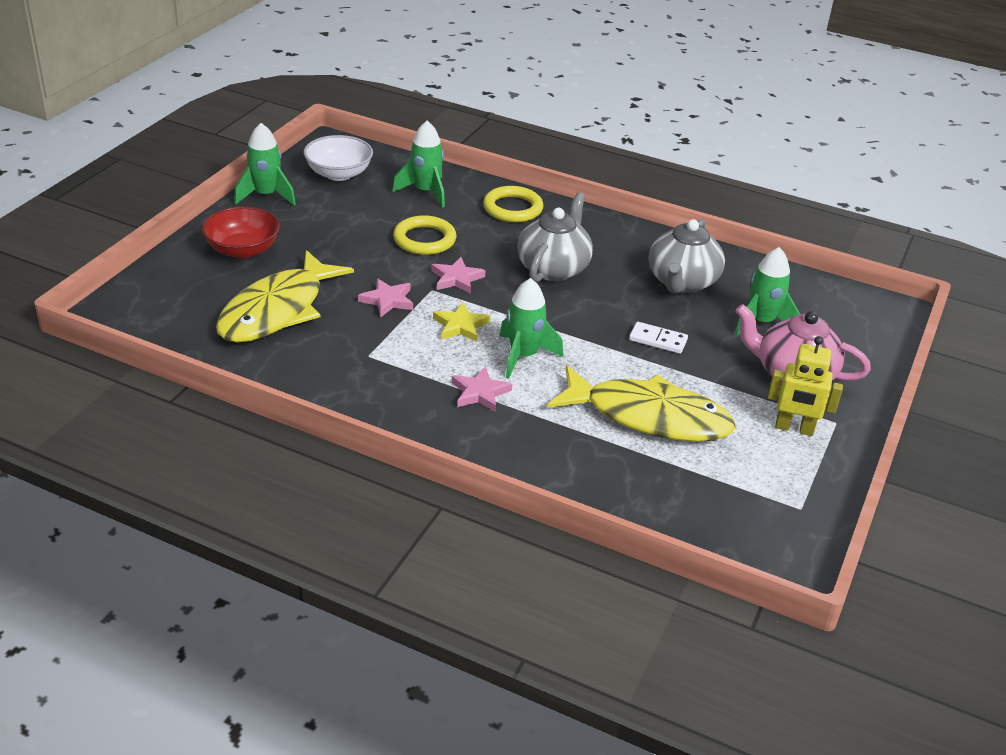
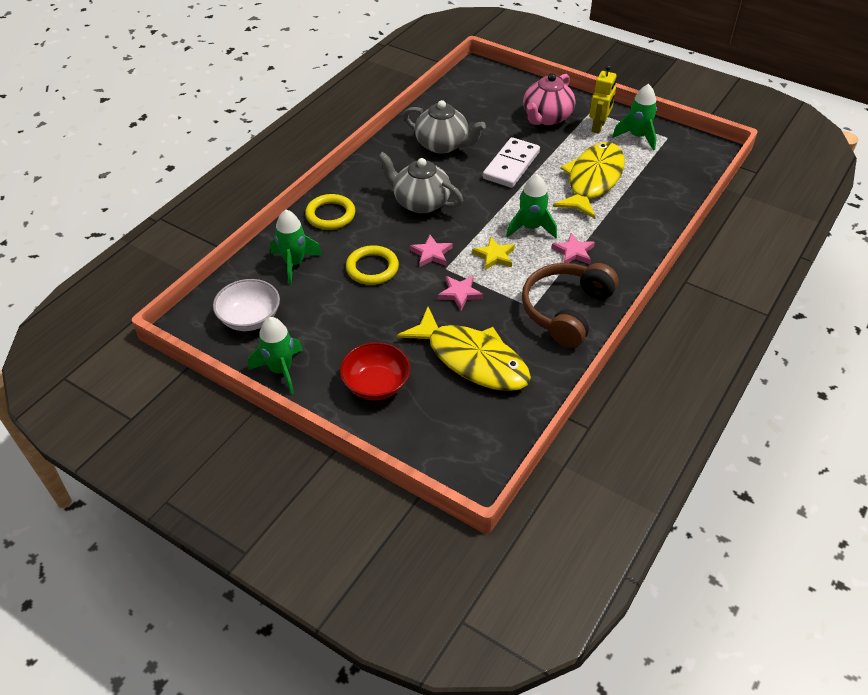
camera: 80 degrees left, 10 degrees up
white domino [629,322,688,354] -> white domino [483,137,540,188], size x1.82
green rocket [735,247,800,336] -> green rocket moved to [612,84,657,151]
none -> brown headphones [522,263,618,348]

